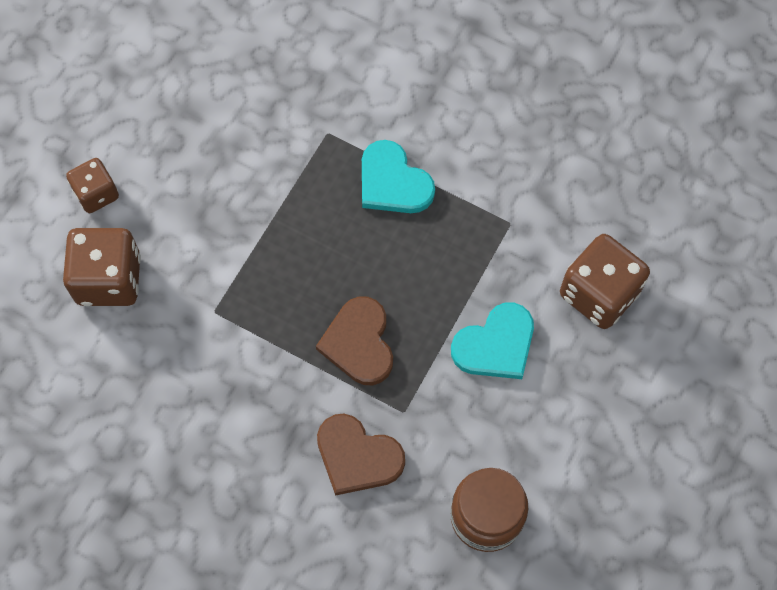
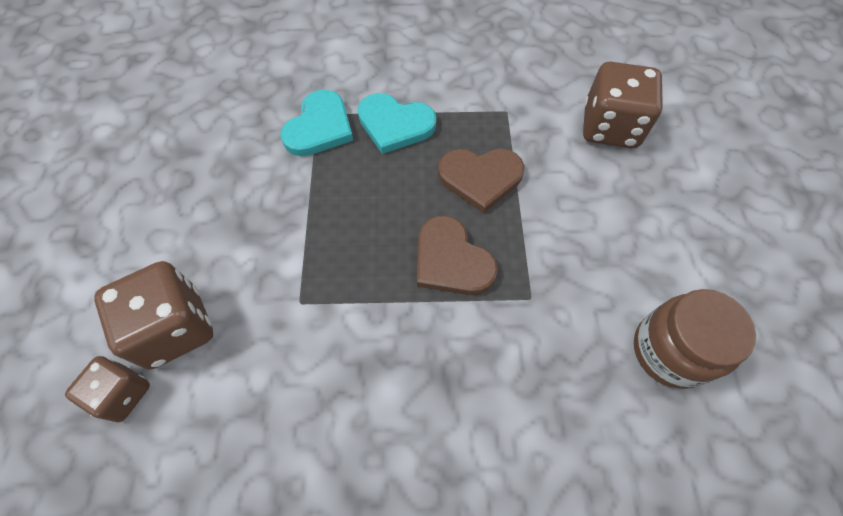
camera: 30 degrees left, 5 degrees down
brown dice [66,158,119,213] -> brown dice moved to [65,356,150,422]
brown heart [317,414,405,496] -> brown heart moved to [438,148,525,213]
turquoise heart [451,302,534,379] -> turquoise heart moved to [281,90,353,156]

